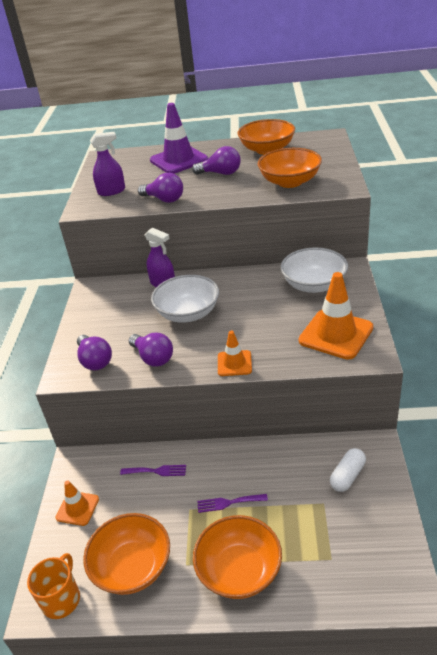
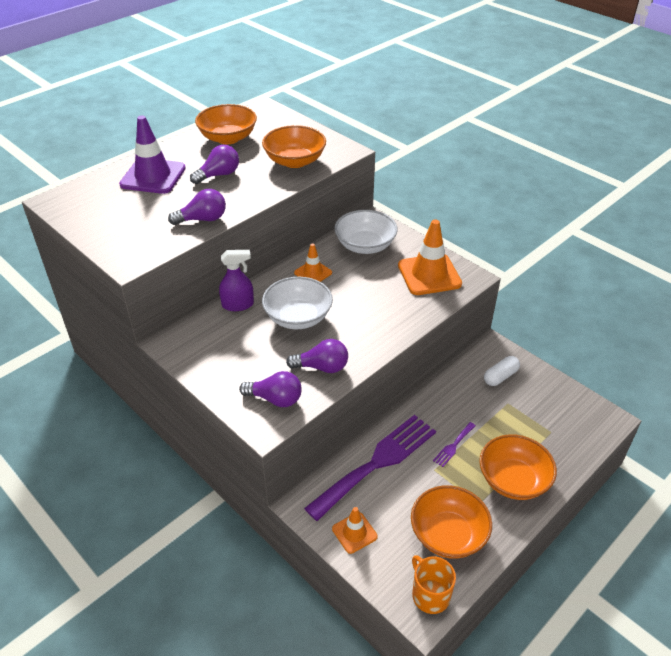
camera: 50 degrees left, 5 degrees up
purple spray bottle [90,132,125,196] -> none
purple fork [120,465,186,476] -> purple fork [304,415,436,521], size x2.49
orange traffic cone [218,331,252,376] -> orange traffic cone moved to [294,243,332,282]
white capsule [330,448,366,492] -> white capsule turned 60 degrees clockwise [484,356,520,386]

